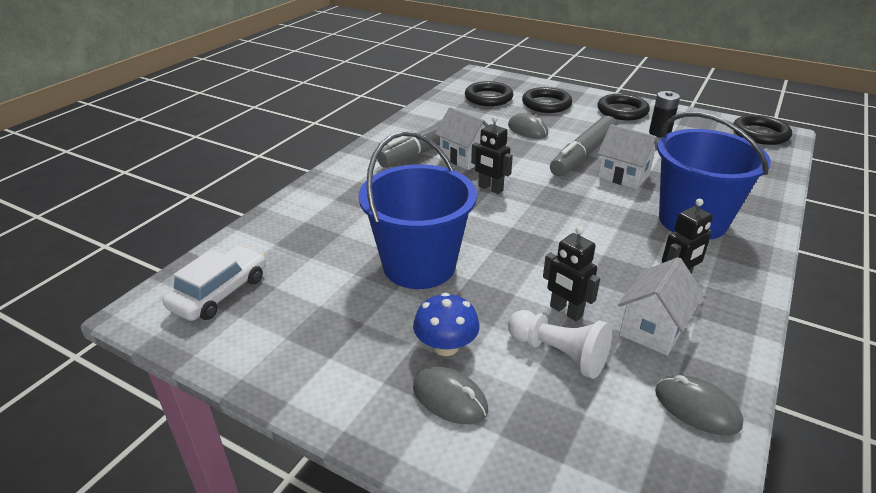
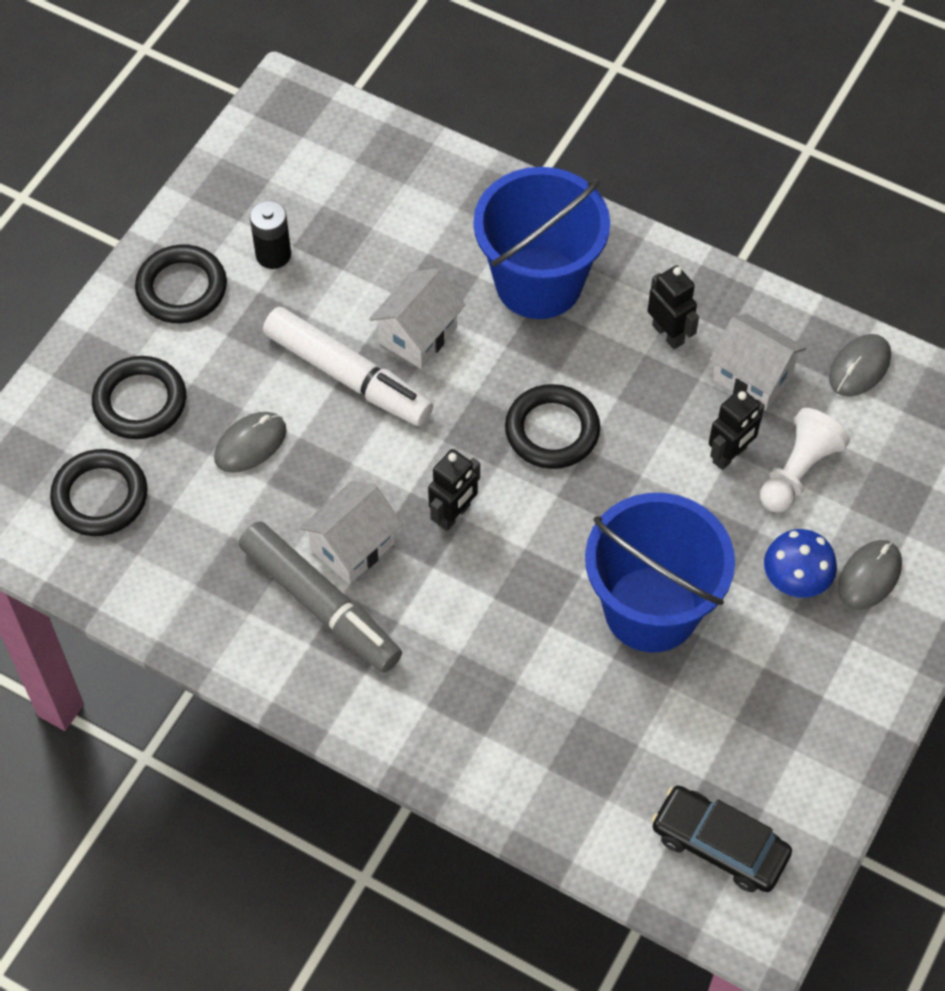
camera: 90 degrees left, 25 degrees up
white car [163,246,266,321] -> black car [651,785,792,892]
grey marker [550,116,617,177] -> white marker [263,307,433,426]
black ring [733,115,792,145] -> black ring moved to [505,384,600,469]

